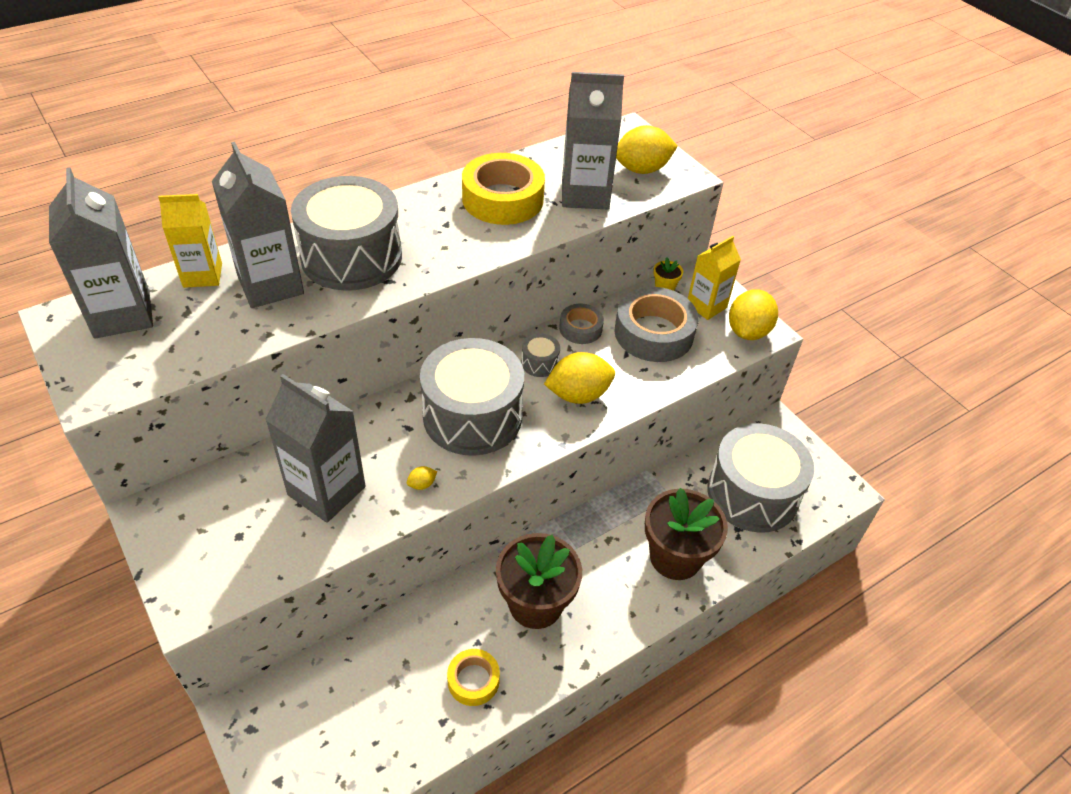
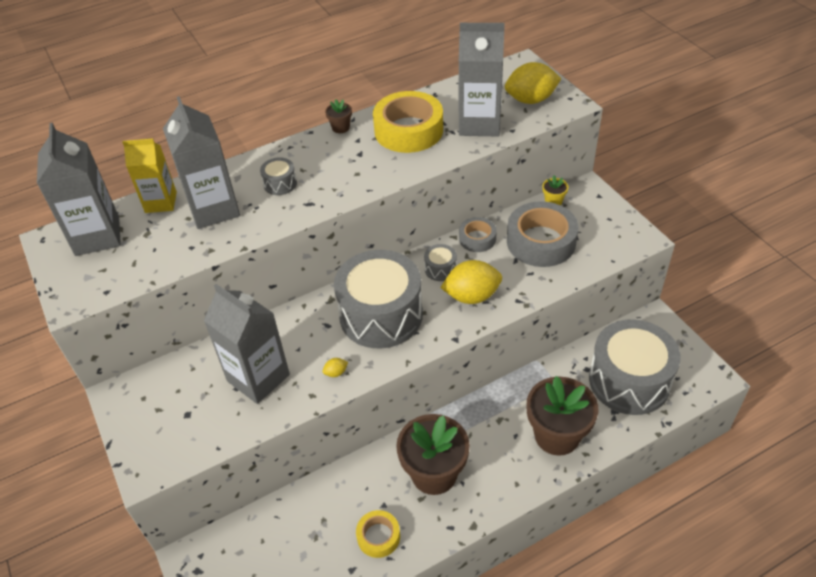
camera: 10 degrees right, 0 degrees up
grey drum [291,176,402,291] -> grey drum [260,157,297,195], size x0.40
yellow carton [688,236,741,320] -> none
yellow lemon [729,290,778,340] -> none
none -> brown flower pot [325,99,352,133]

